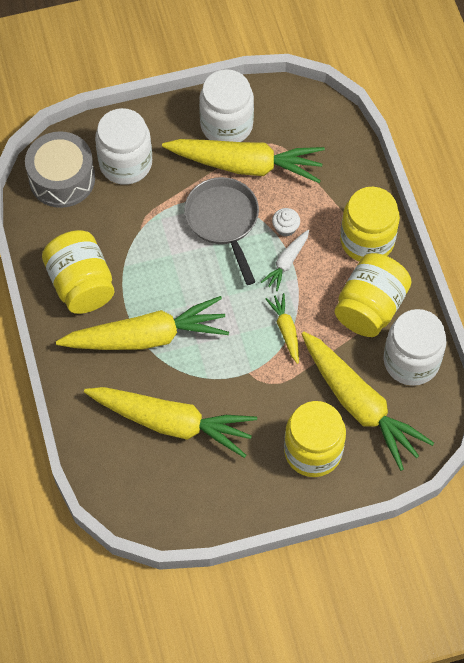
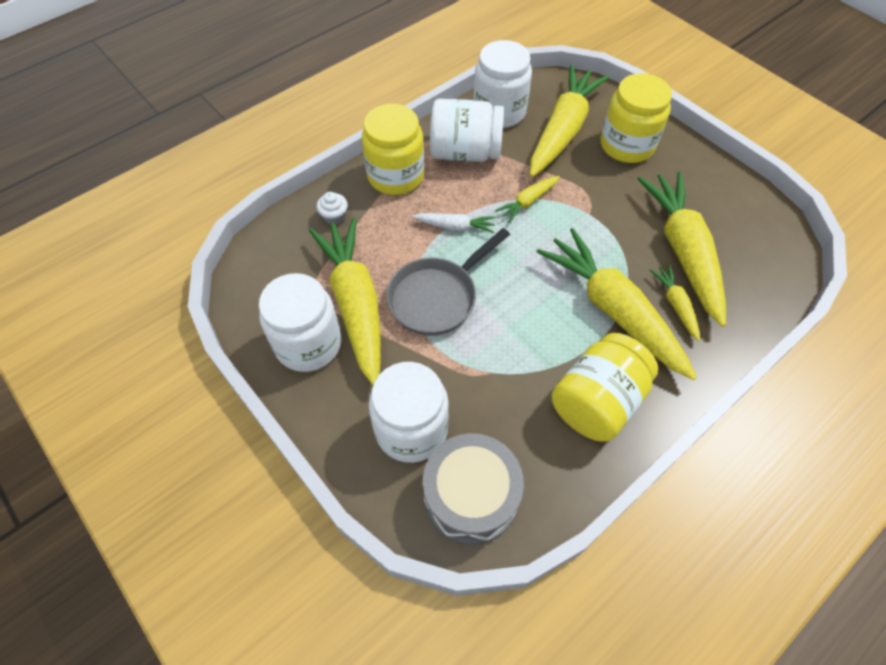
camera: 115 degrees left, 5 degrees down
white cupcake [272,208,300,237] -> white cupcake moved to [316,192,348,225]
yellow jar [335,253,411,337] -> white jar [430,99,504,162]
none -> yellow carrot [650,264,700,341]

